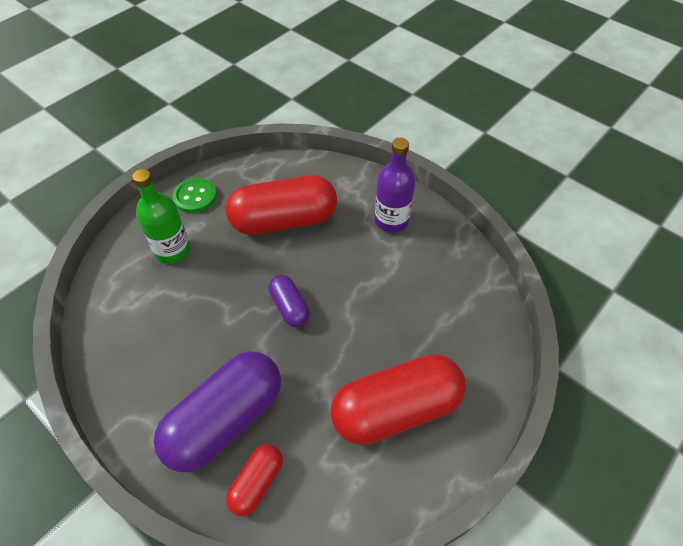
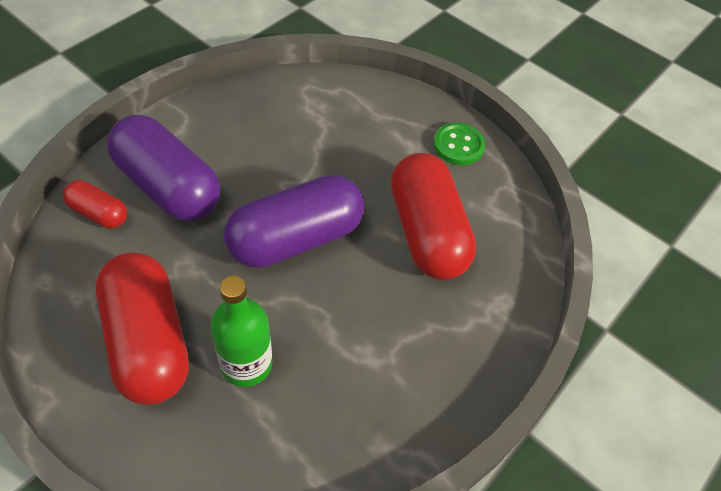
camera: 85 degrees right, 0 degrees up
green bottle [132,169,190,264] -> green bottle moved to [210,276,272,387]
purple capsule [269,275,310,327] -> purple capsule [224,175,364,268], size x2.02
purple bottle [375,138,415,233] -> none

